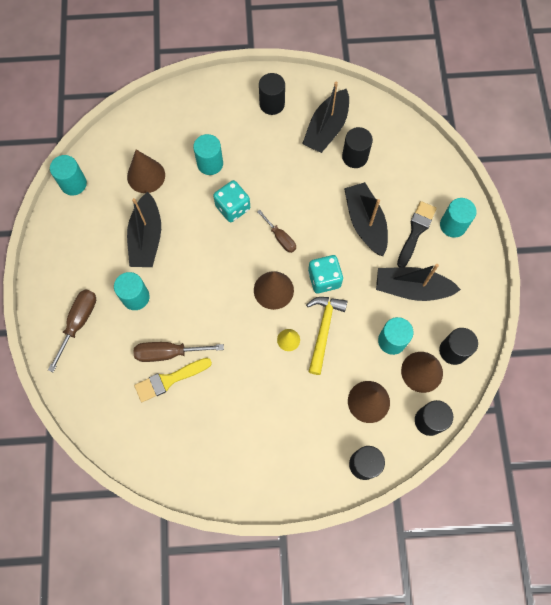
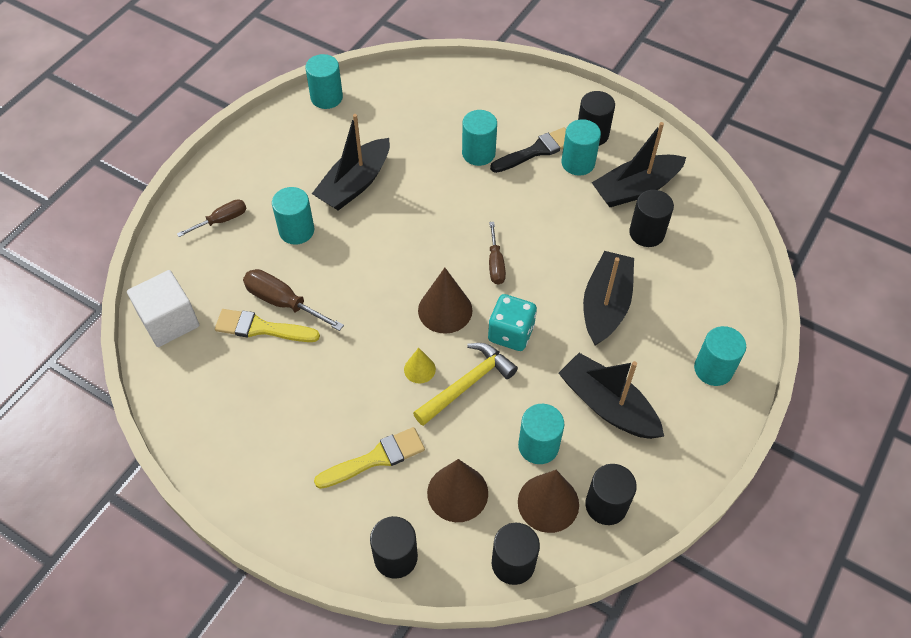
camera: 35 degrees right, 15 degrees down
brown screwdriver [48,289,96,372] -> brown screwdriver [177,199,247,237], size x0.66
brown cone [127,150,165,193] -> none
turquoise dice [213,180,250,222] -> none
black brush [397,201,437,267] -> black brush moved to [490,127,566,173]
none -> white cube [127,270,199,347]
none -> yellow brush [314,427,425,489]
none -> turquoise cylinder [561,119,601,176]

